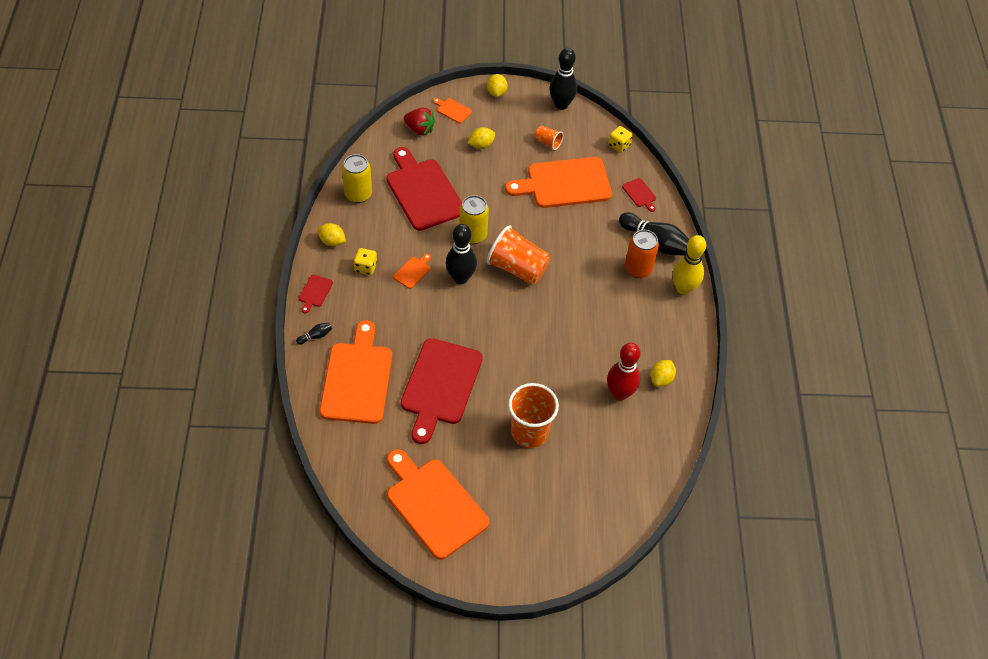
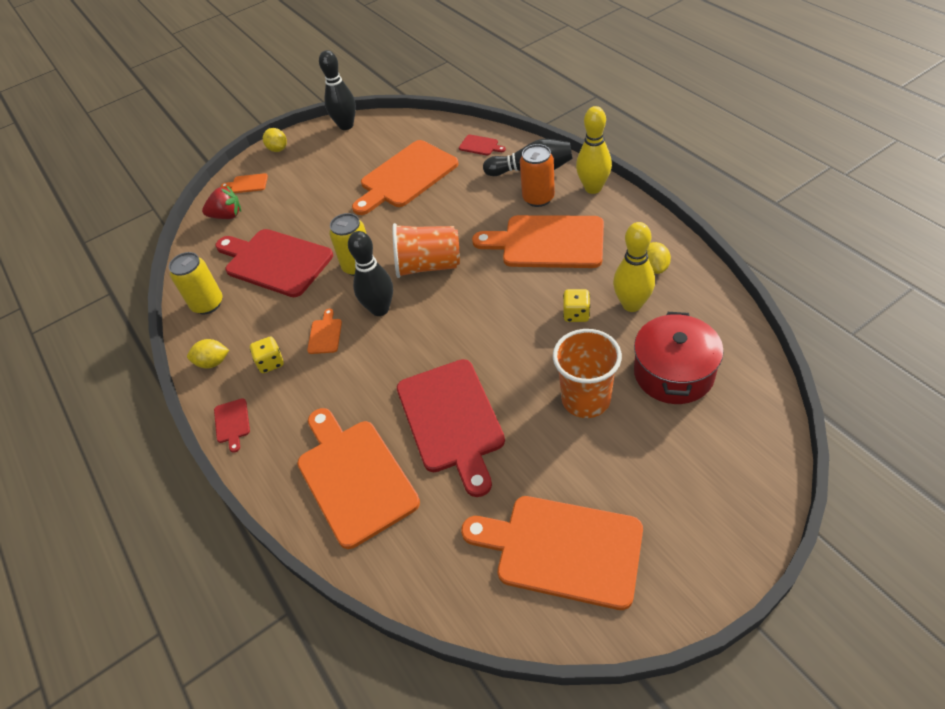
camera: 25 degrees left, 5 degrees down
black bowling pin [296,323,332,345] -> none
yellow lemon [468,127,495,149] -> none
orange cup [535,126,563,150] -> none
red bowling pin [607,343,640,401] -> yellow bowling pin [613,222,655,312]
yellow dice [608,126,633,153] -> yellow dice moved to [563,289,590,322]
none -> orange cutting board [472,215,604,268]
none -> red pot [634,312,724,404]

